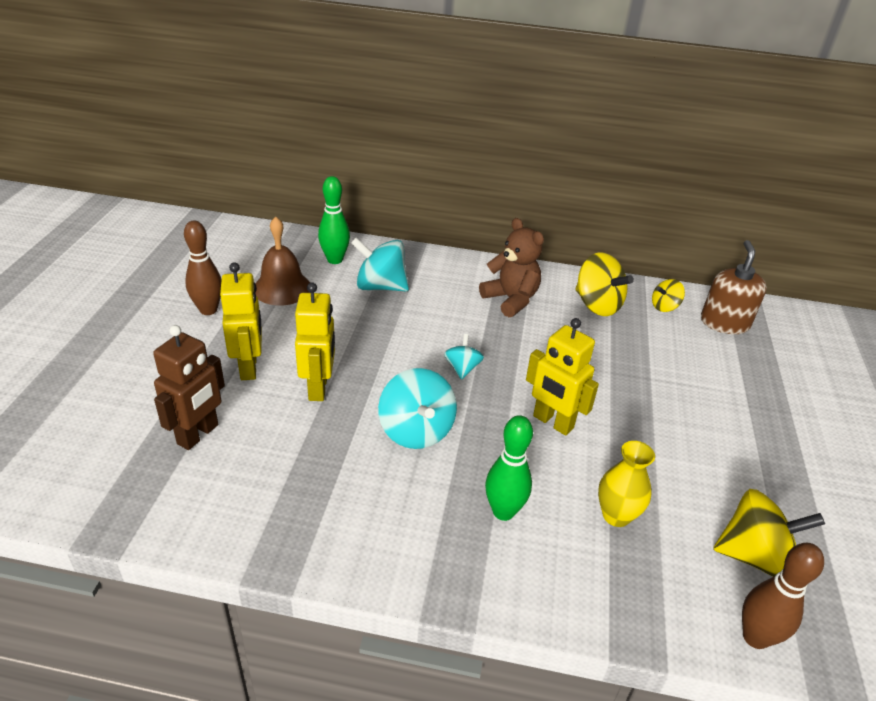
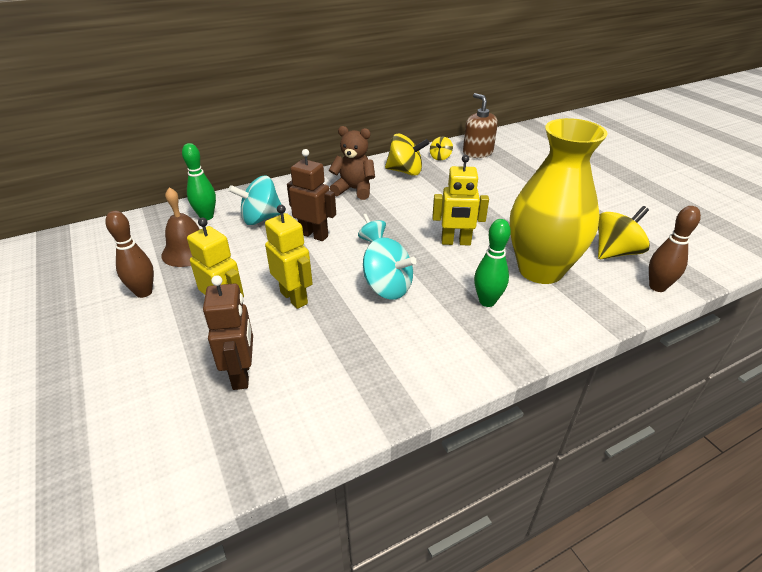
camera: 35 degrees left, 0 degrees up
yellow vase [598,441,655,527] -> yellow vase [510,118,608,284], size x2.31
none -> brown robot [287,149,336,241]

